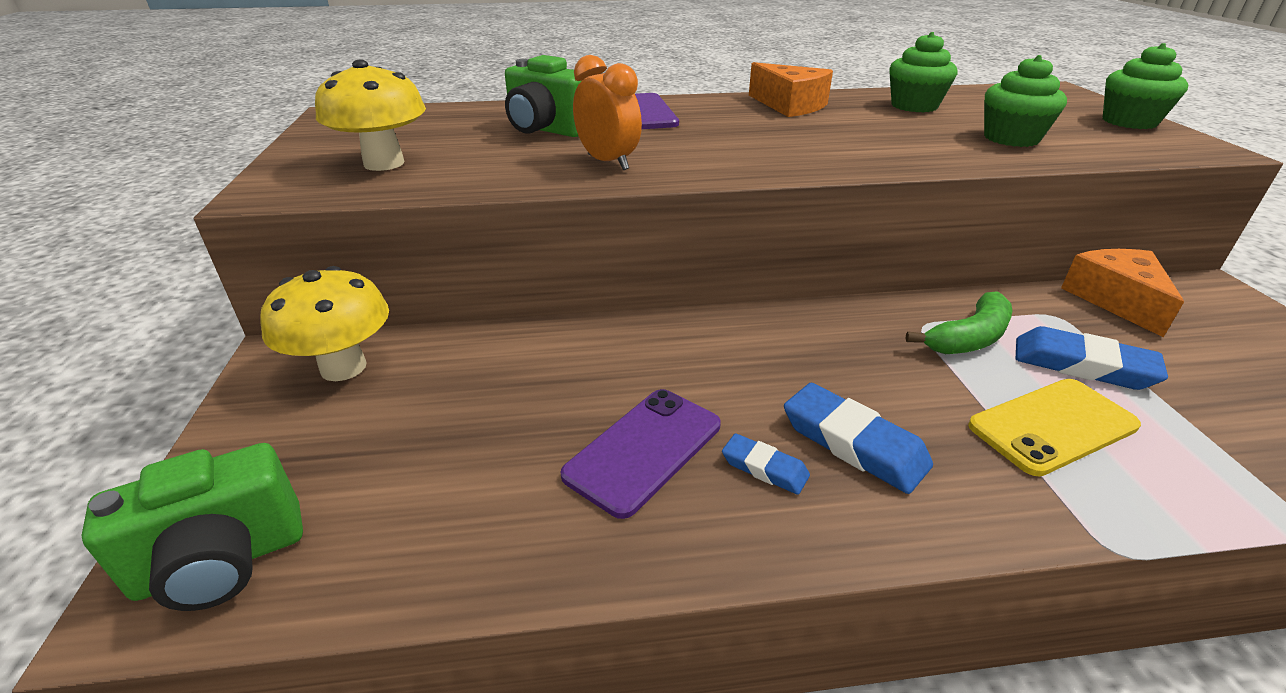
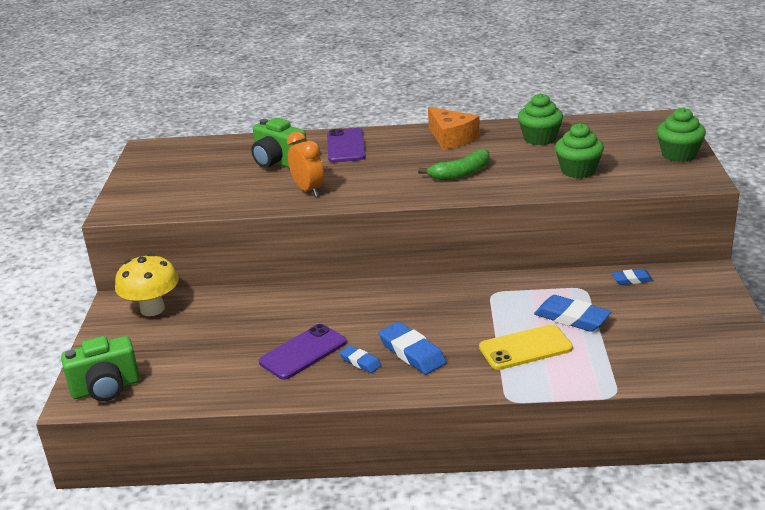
camera: 10 degrees right, 5 degrees down
yellow mushroom [315,59,426,171] -> none
green banana [905,291,1012,354] -> green banana moved to [418,148,489,181]
orange cheese [1061,249,1184,337] -> blue eraser [611,269,653,285]

